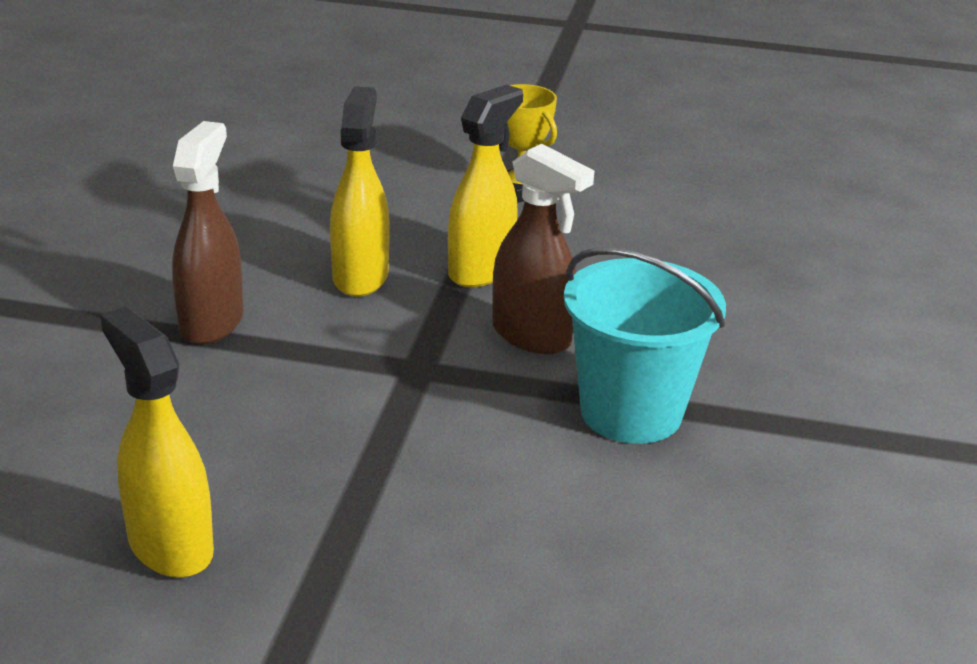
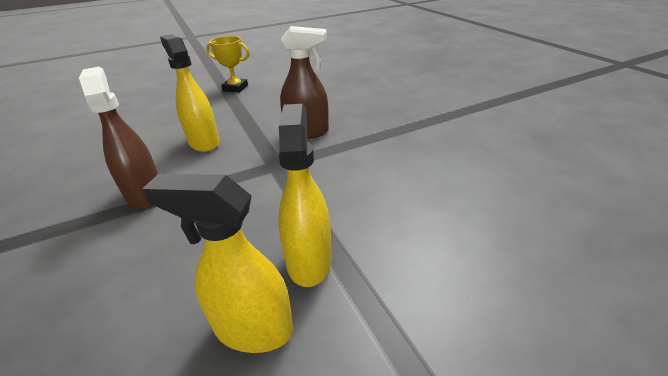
camera: 35 degrees left, 5 degrees up
yellow spray bottle [448,84,523,287] -> yellow spray bottle moved to [278,104,331,287]
turquoise bucket [564,247,726,444] -> none

